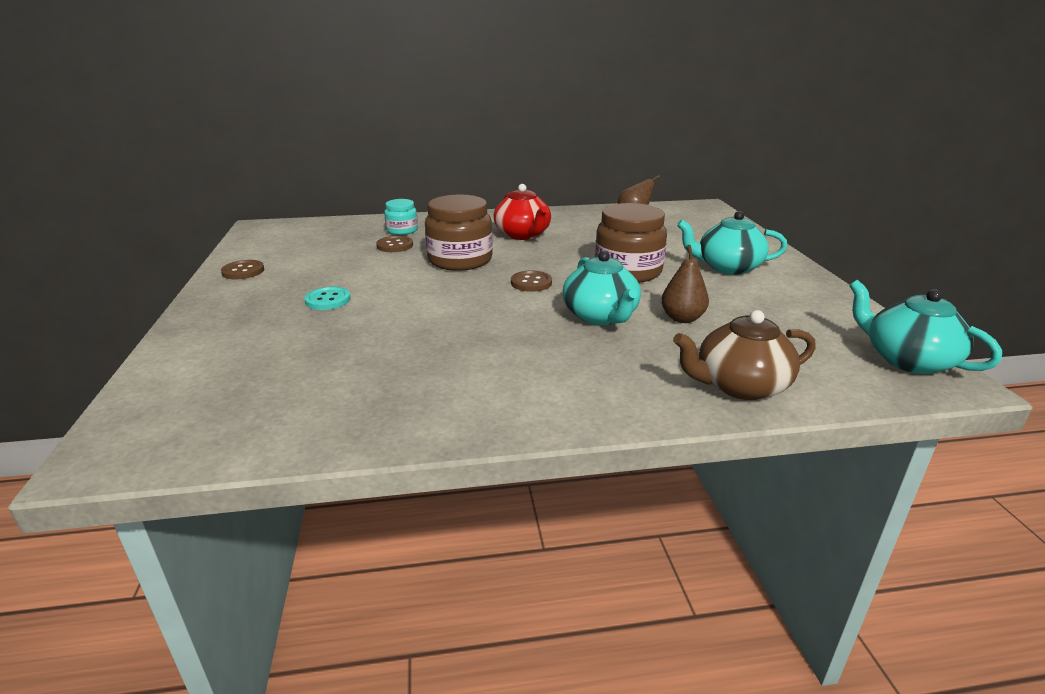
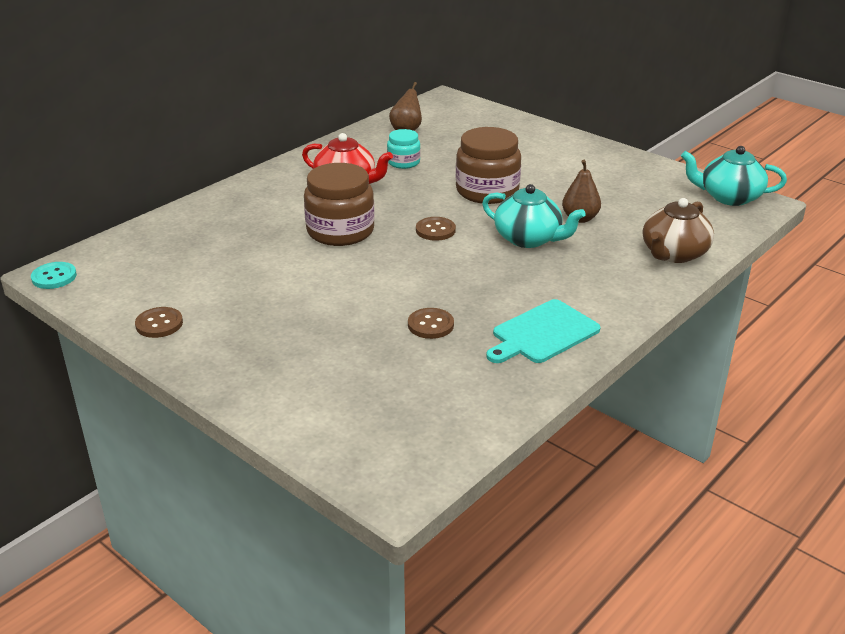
camera: 40 degrees left, 5 degrees up
turquoise button [305,287,351,310] -> turquoise button moved to [31,262,77,289]
brown button [376,236,413,252] -> brown button moved to [408,308,454,339]
turquoise jar [384,199,418,235] -> turquoise jar moved to [387,129,420,169]
turquoise teapot [677,211,788,275] -> none
none -> turquoise cutting board [486,299,600,363]

